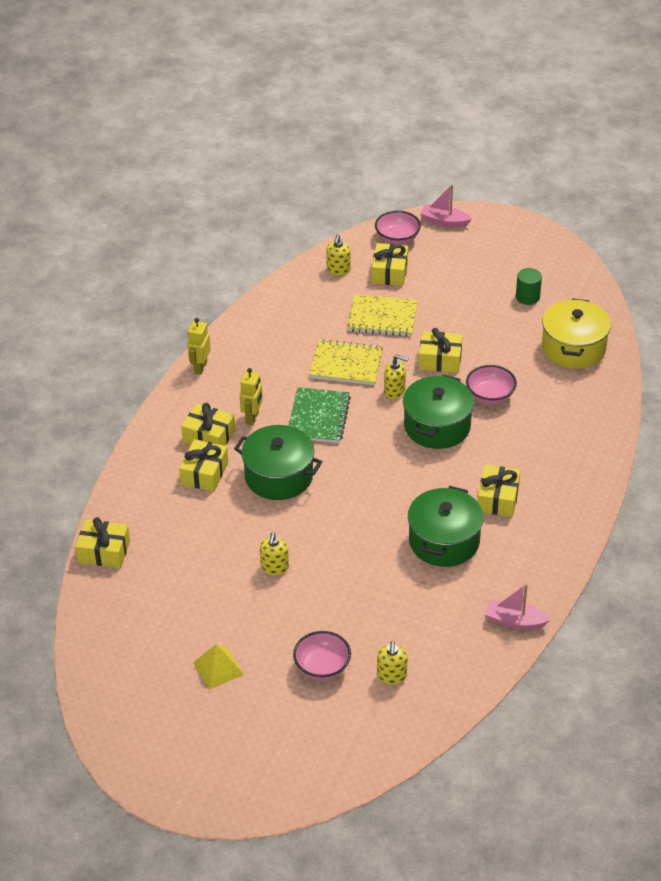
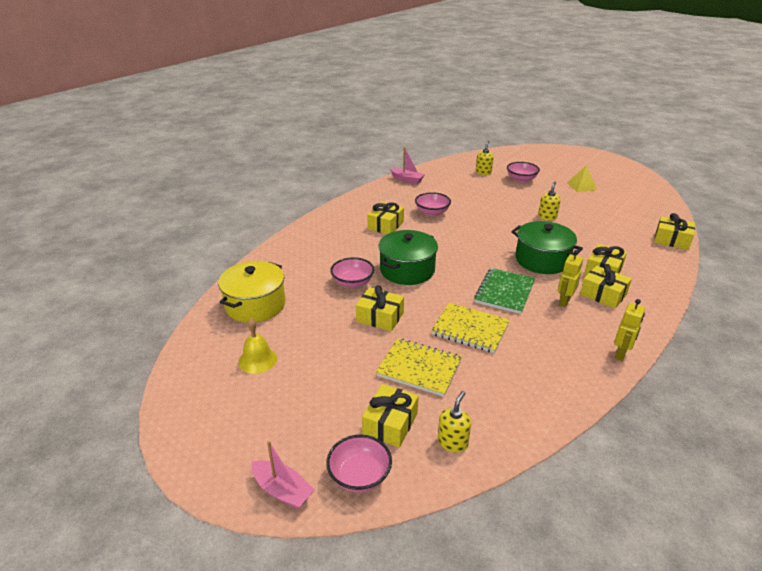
camera: 165 degrees left, 10 degrees down
yellow soap dispenser [384,354,408,399] -> none
green pot [408,486,483,567] -> pink bowl [415,192,451,216]
green cylinder [516,268,542,305] -> yellow bell [238,318,277,374]

